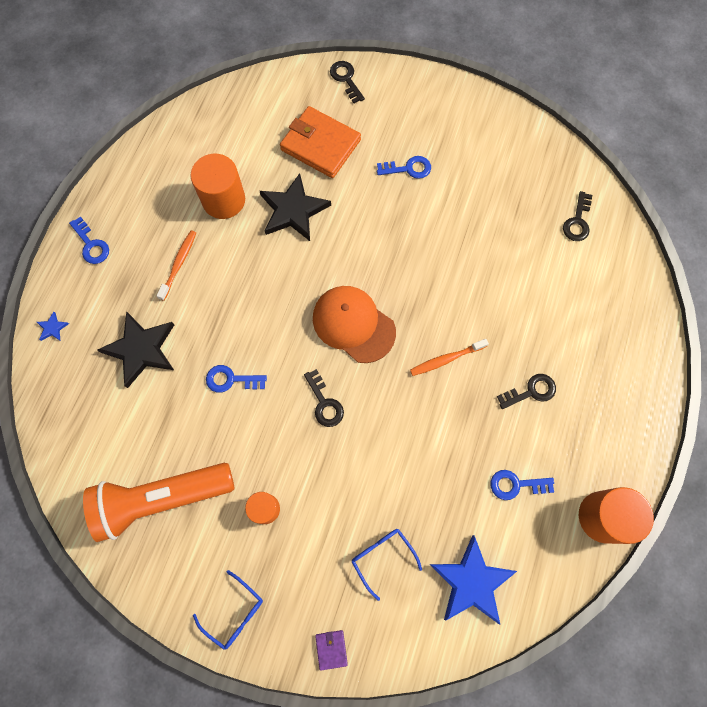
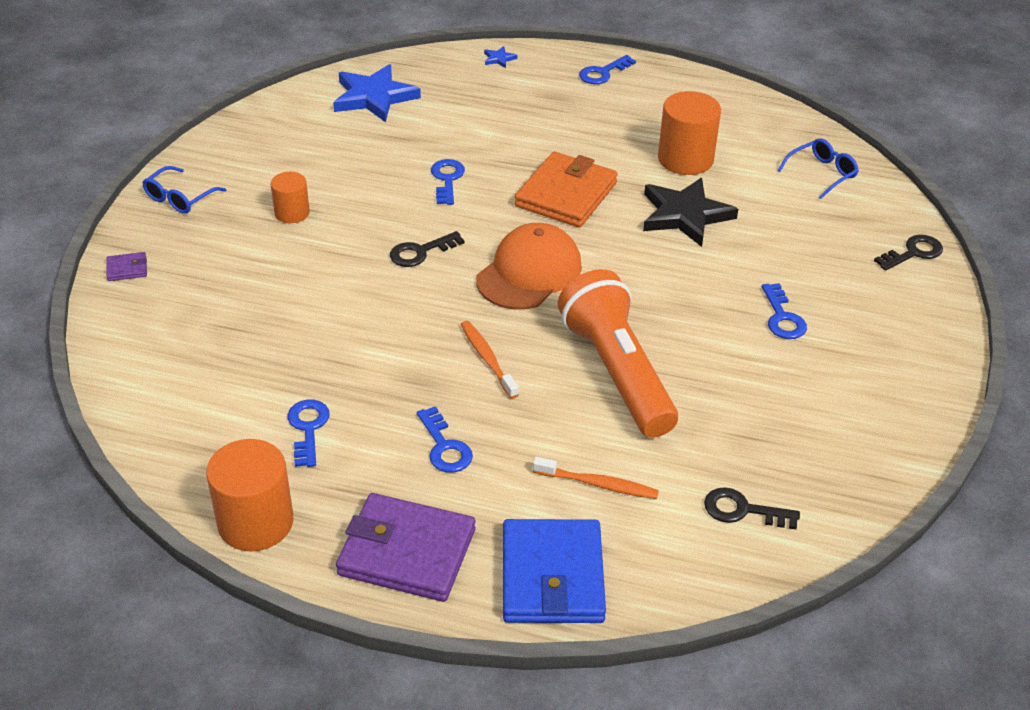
camera: 85 degrees right, 30 degrees down
orange flashlight [83,463,235,542] -> orange flashlight moved to [558,269,678,438]
black star [98,311,174,388] -> none
orange toothbrush [157,230,196,301] -> orange toothbrush moved to [533,457,659,499]
orange wallet [280,106,361,178] -> orange wallet moved to [515,152,618,228]
blue glasses [352,529,422,601] -> blue glasses moved to [777,138,859,199]
blue star [429,535,517,625] -> blue star moved to [333,64,421,122]
black key [497,374,556,409] -> blue key [417,406,473,473]
none -> purple wallet [336,493,475,602]
none -> blue wallet [503,519,606,623]

